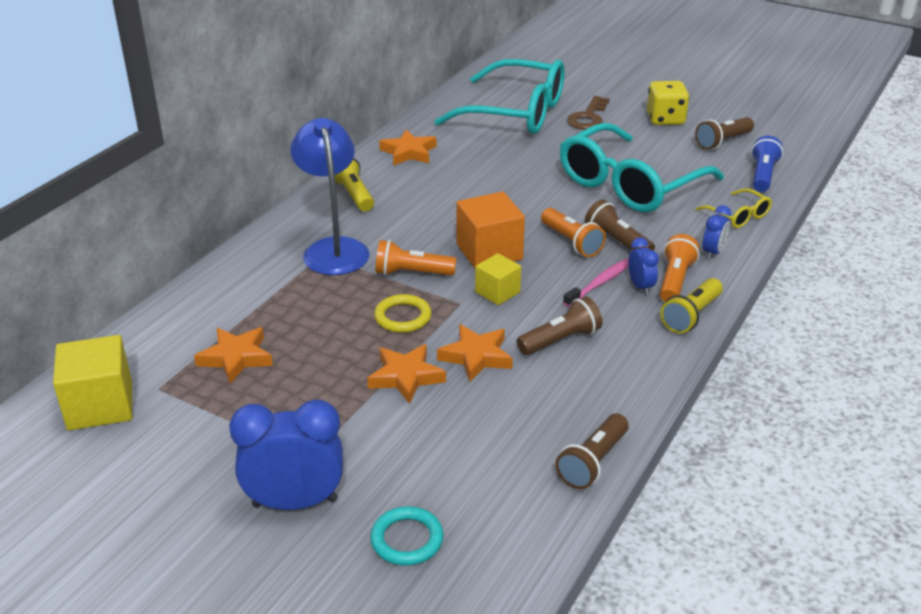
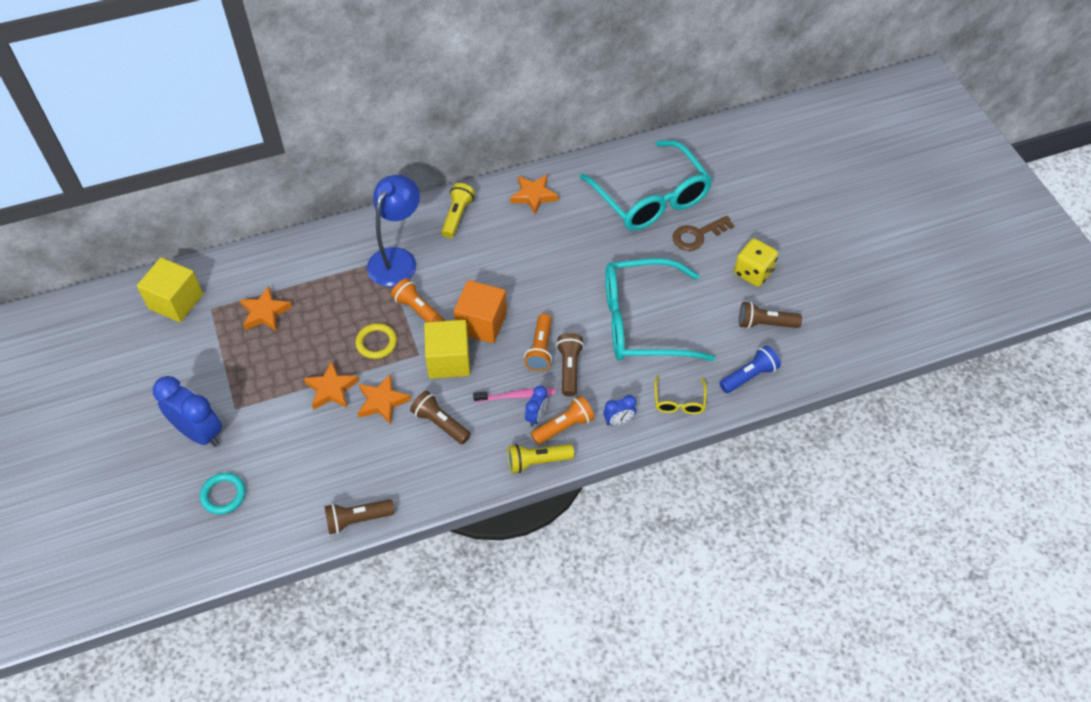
camera: 40 degrees right, 20 degrees up
yellow cube [475,253,521,305] -> yellow cube [424,320,470,379], size x1.67
brown flashlight [517,296,602,355] -> brown flashlight turned 150 degrees counterclockwise [410,391,471,444]

